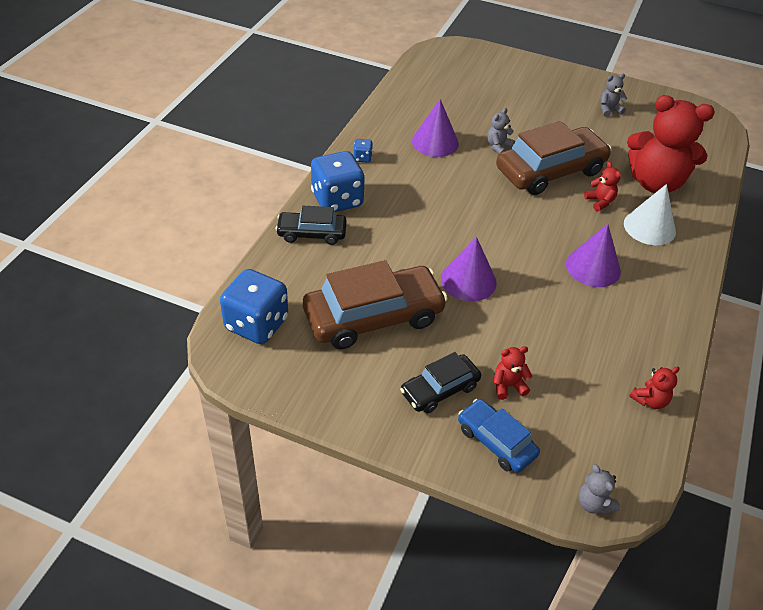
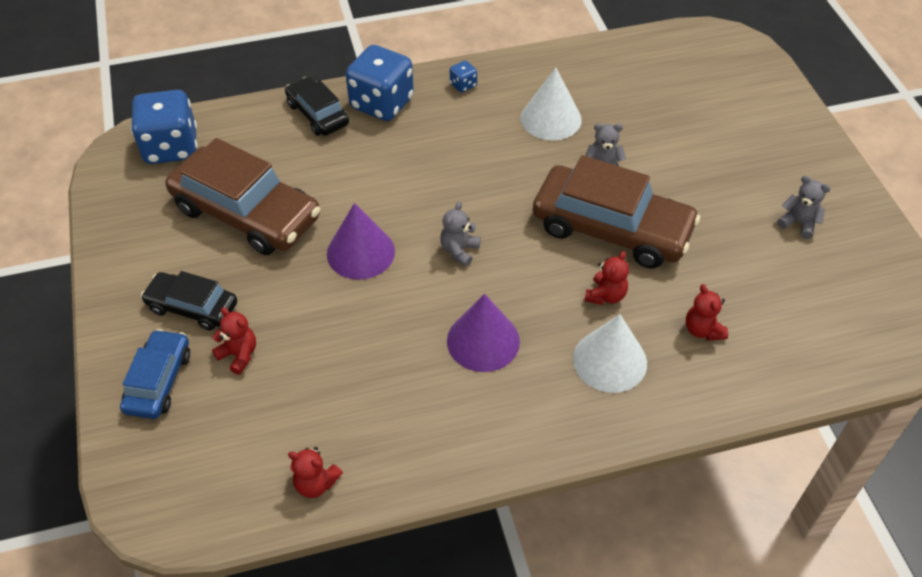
camera: 55 degrees right, 5 degrees up
purple cone [412,99,459,157] -> white cone [521,68,582,140]
grey teddy bear [578,464,620,514] -> grey teddy bear moved to [440,202,481,267]
red teddy bear [627,95,715,193] -> red teddy bear [686,284,728,340], size x0.41

